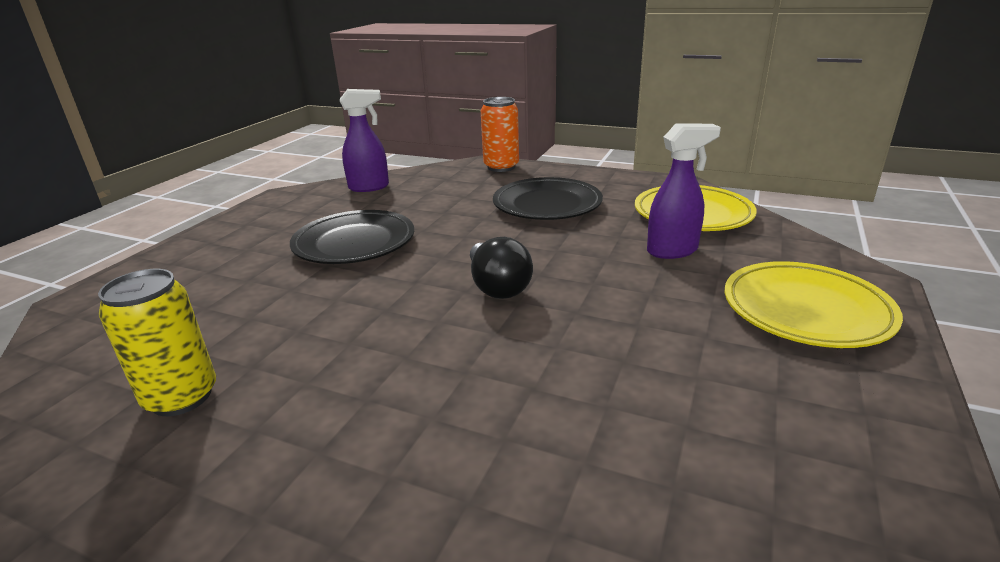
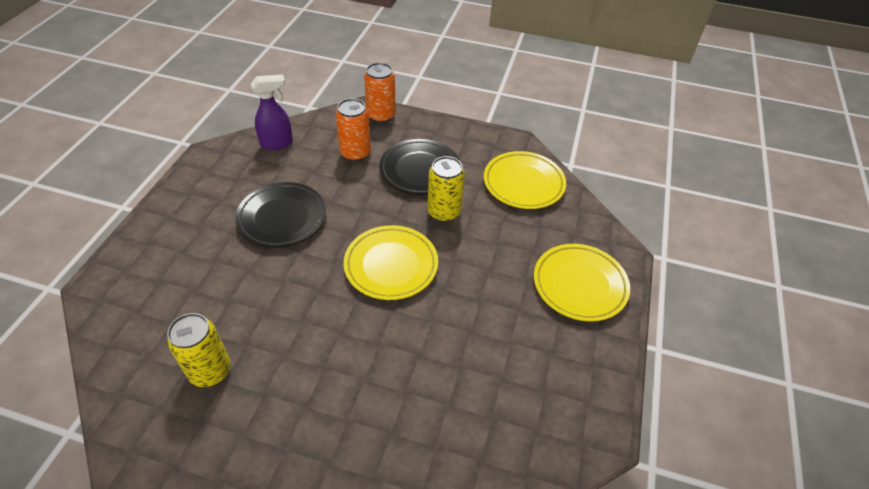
camera: 10 degrees left, 20 degrees up
black light bulb [470,237,533,299] -> yellow plate [343,225,438,300]
purple spray bottle [647,123,721,259] -> none
none -> orange can [336,98,371,162]
none -> yellow can [427,156,465,222]

